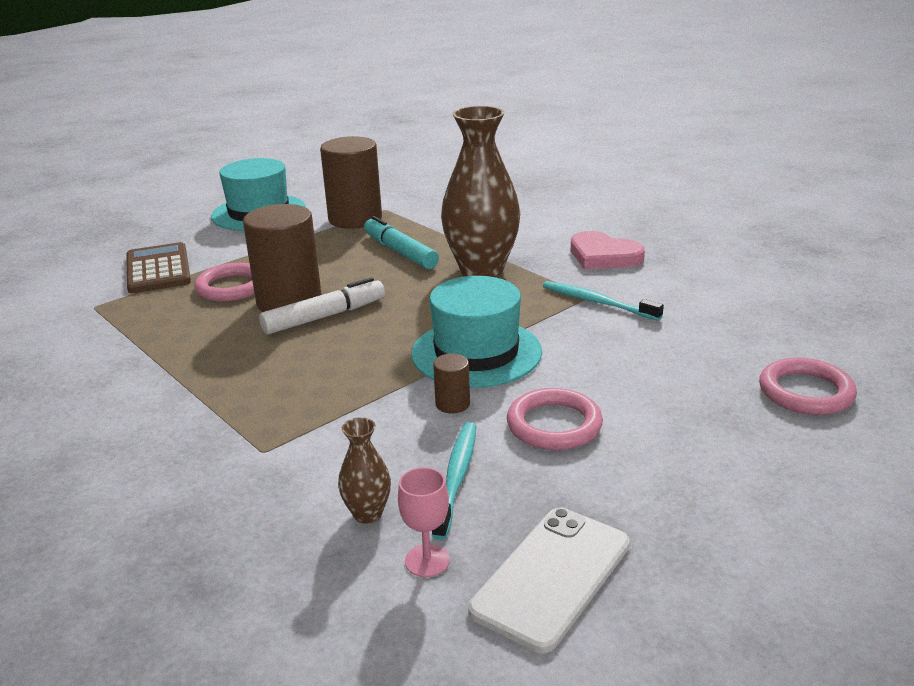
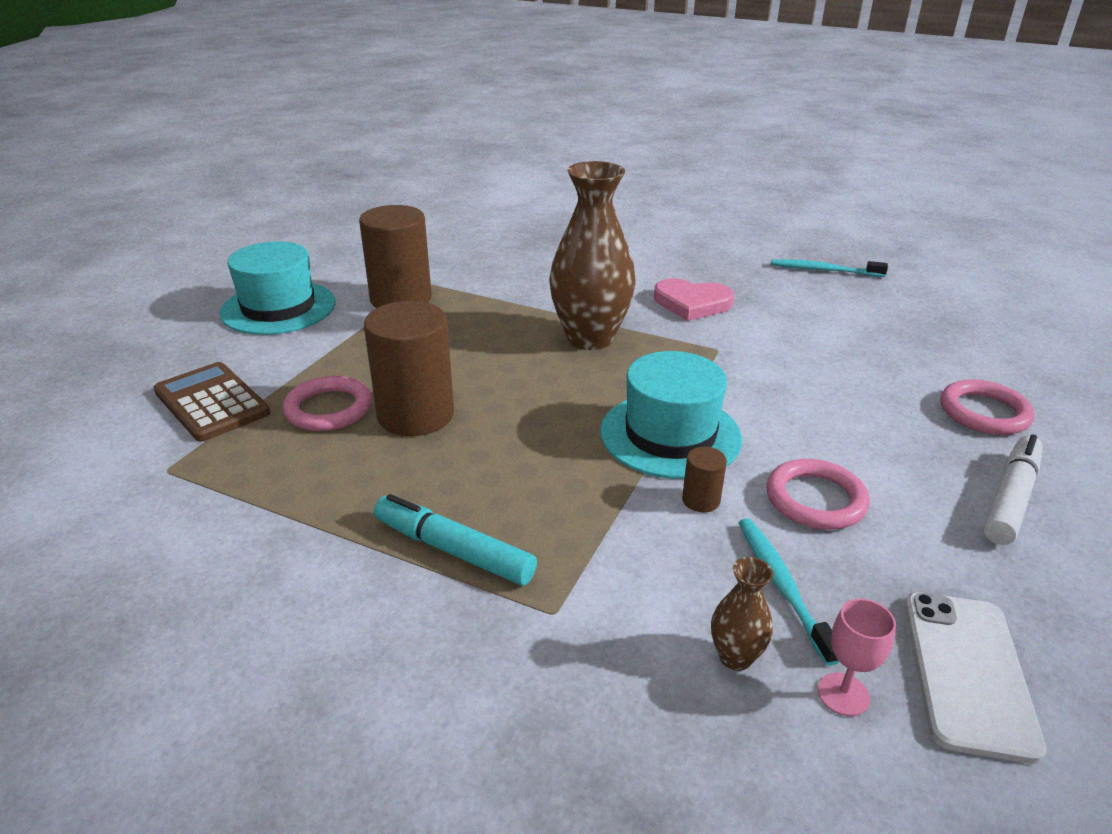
camera: 25 degrees left, 5 degrees up
white marker [259,277,385,334] -> white marker moved to [983,434,1043,545]
turquoise marker [364,216,439,269] -> turquoise marker moved to [374,494,537,586]
turquoise toothbrush [543,281,664,321] -> turquoise toothbrush moved to [771,259,888,277]

